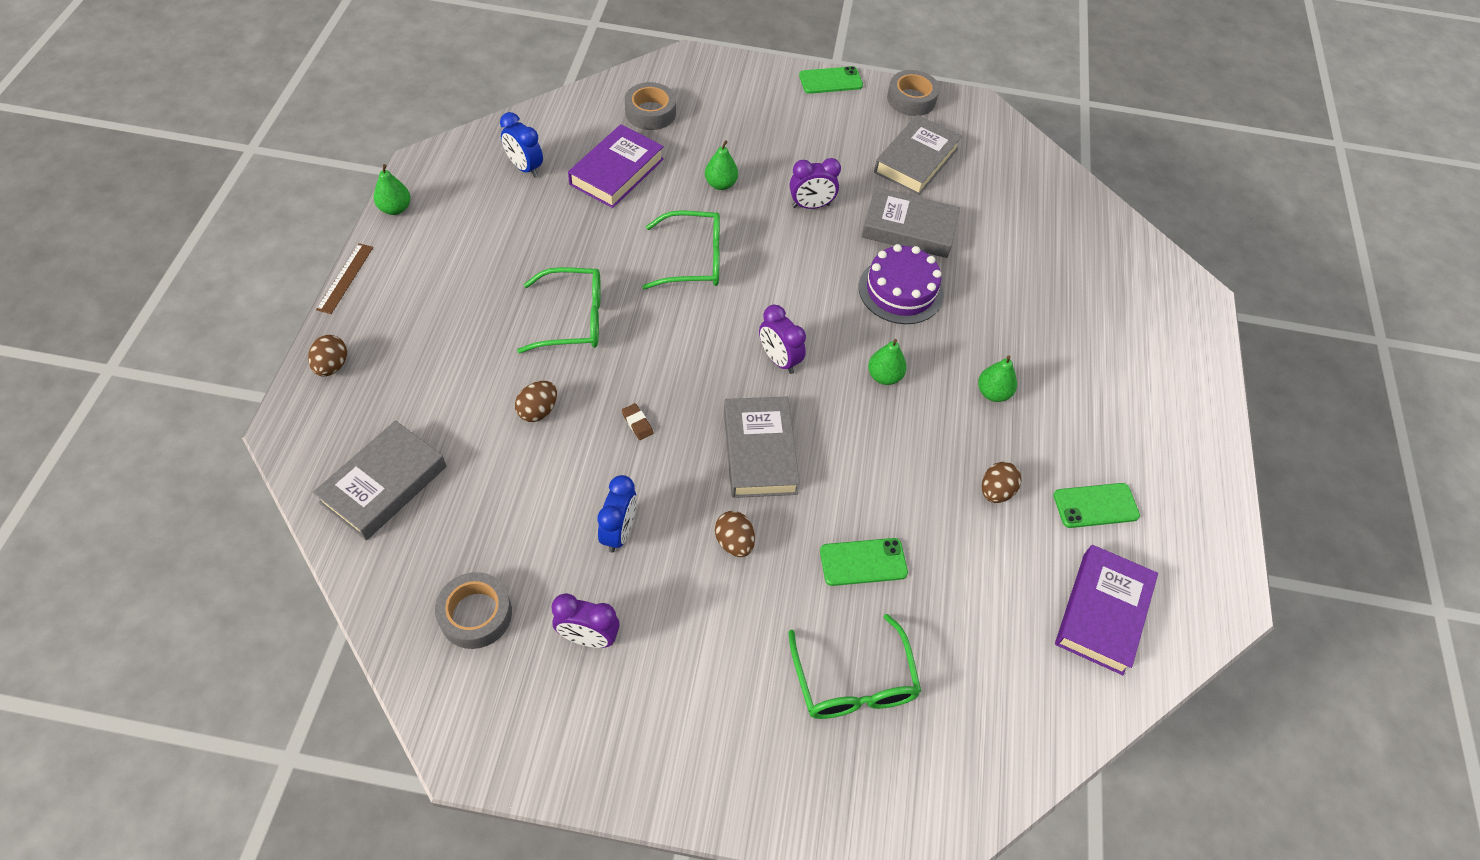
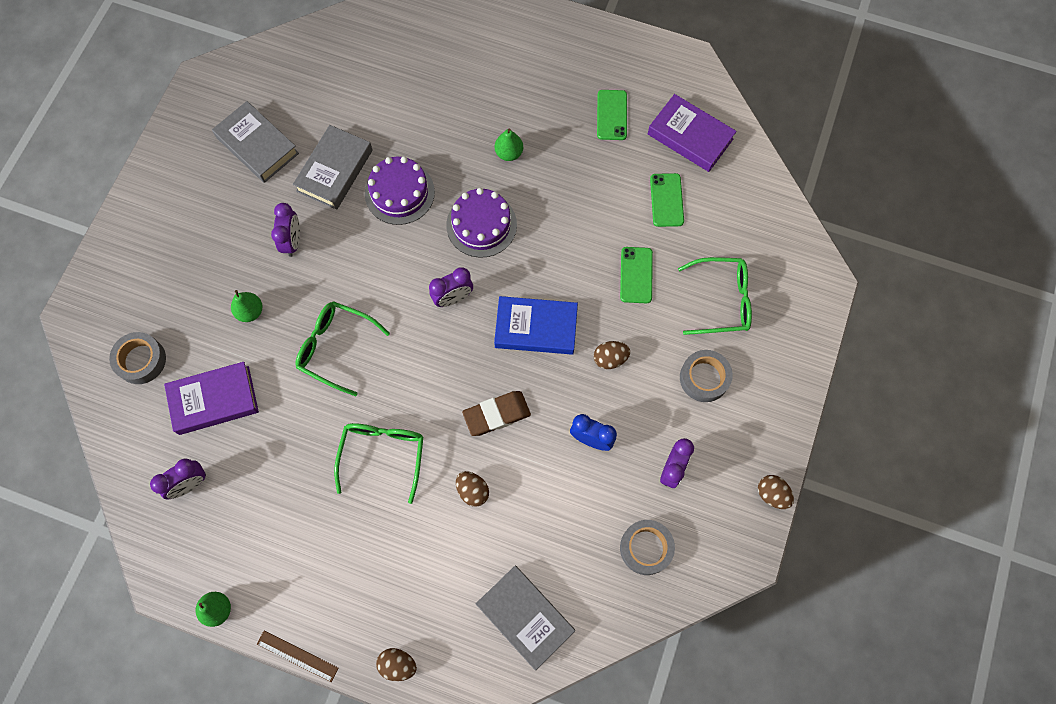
camera: 75 degrees left, 15 degrees up
blue clock [500,112,543,178] -> purple clock [150,458,206,499]
purple book [568,124,664,208] -> purple book turned 60 degrees counterclockwise [164,362,259,435]
brown eraser [622,403,653,440] -> brown eraser [462,391,531,436], size x2.12
green glasses [642,210,720,289] -> green glasses turned 75 degrees counterclockwise [295,301,390,396]
grey book [724,397,800,498] -> blue book [494,296,578,355]
green phone [799,66,863,94] -> green phone moved to [650,173,684,227]
green pear [868,339,907,385] -> purple cake [446,188,517,258]
grey tape [887,70,939,116] -> grey tape moved to [680,350,733,402]
brown egg [982,462,1021,503] -> brown egg moved to [758,475,794,509]

